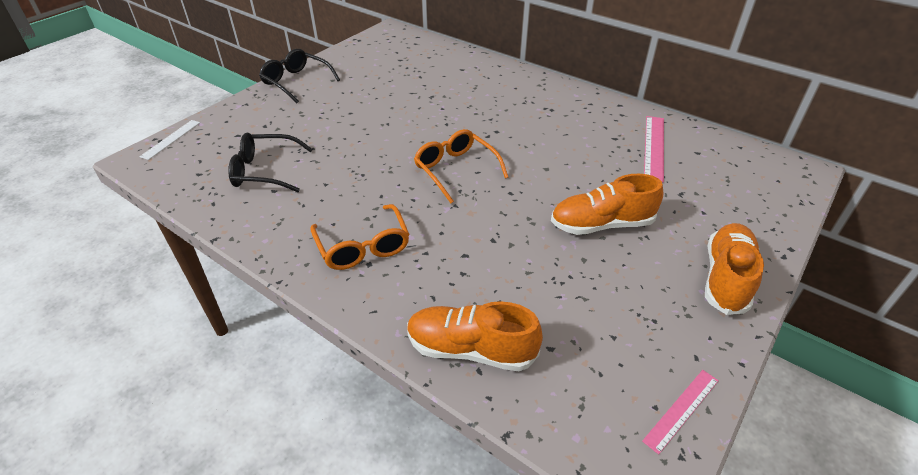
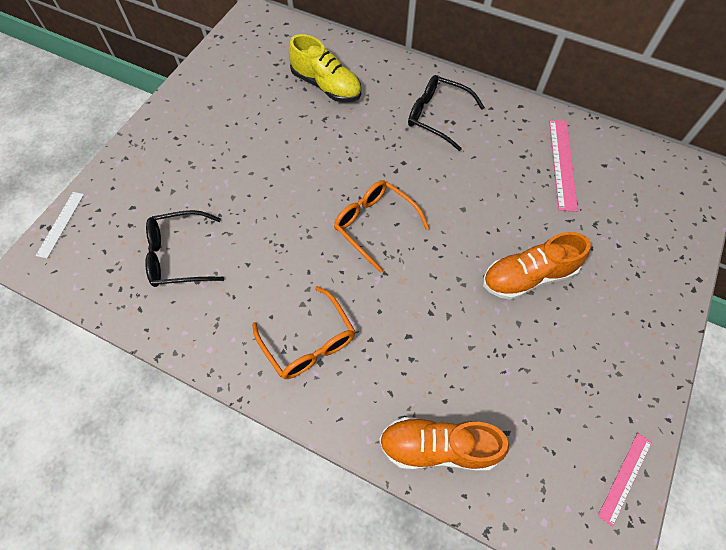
camera: 10 degrees left, 20 degrees up
black glasses [259,49,340,103] -> black glasses moved to [408,75,485,151]
orange shoe [705,223,764,315] -> none
none -> yellow shoe [289,34,361,102]

